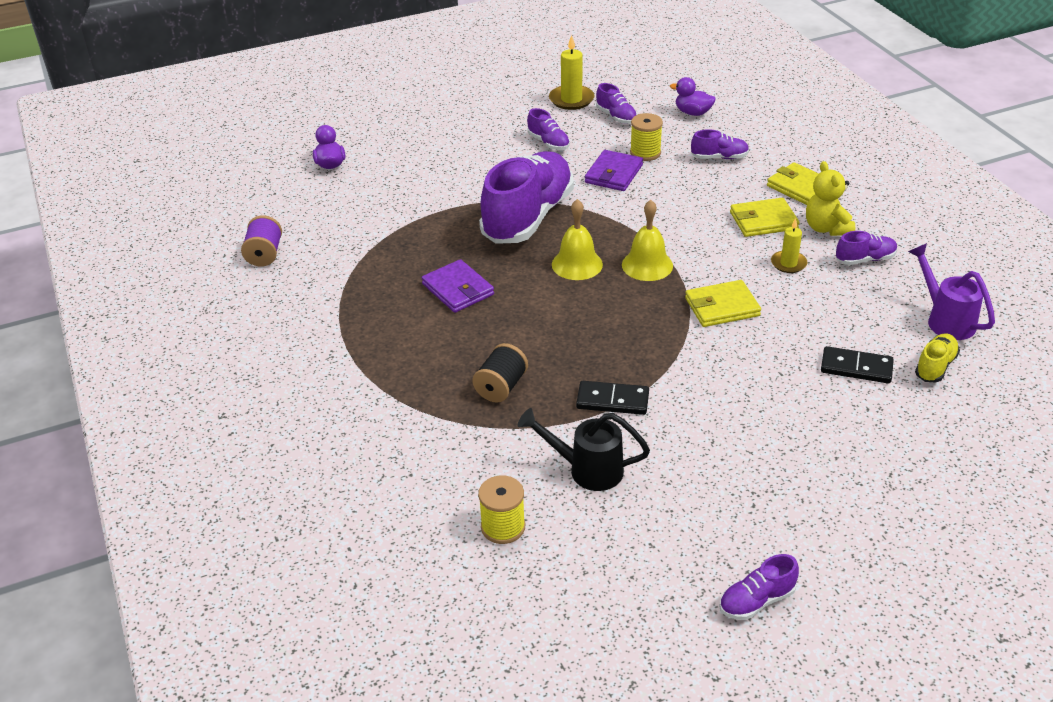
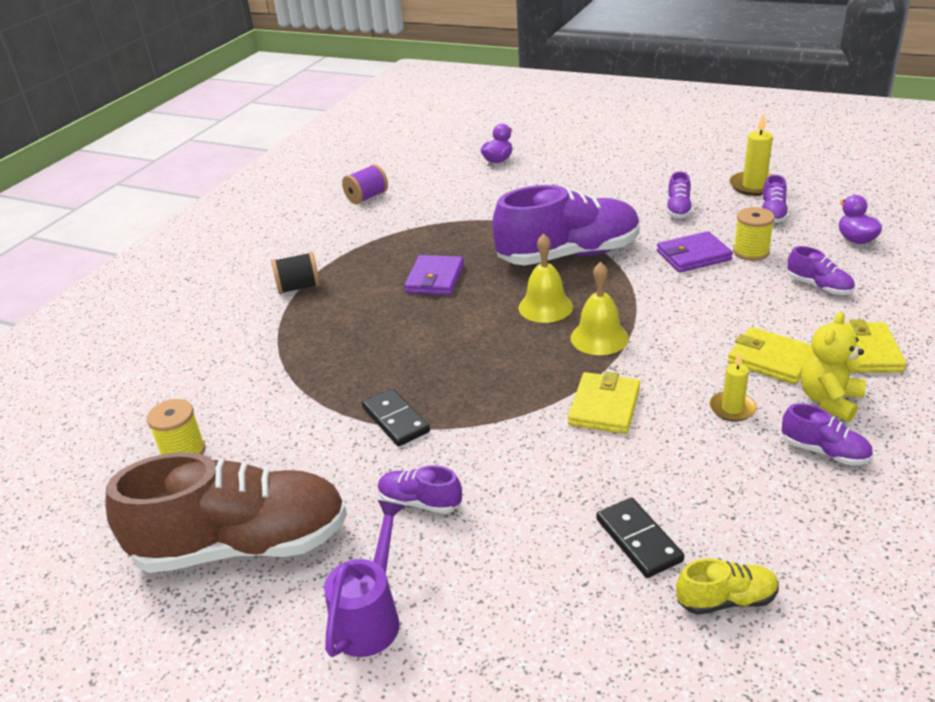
camera: 50 degrees right, 5 degrees down
black spool [472,343,528,403] -> black spool moved to [271,252,320,294]
black watering can [518,408,650,491] -> none
yellow wallet [685,280,761,327] -> yellow wallet turned 75 degrees clockwise [568,372,640,434]
purple shoe [719,554,799,620] -> purple shoe moved to [378,465,462,514]
purple watering can [908,243,995,340] -> purple watering can moved to [324,500,405,657]
none -> brown shoe [105,452,347,573]

